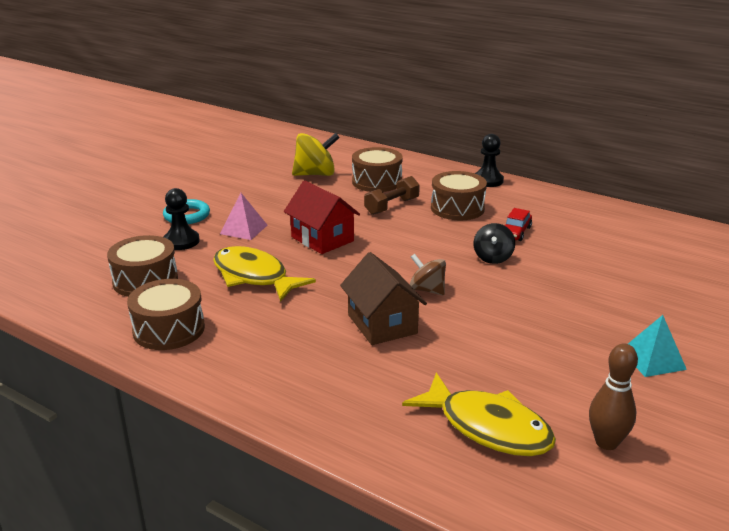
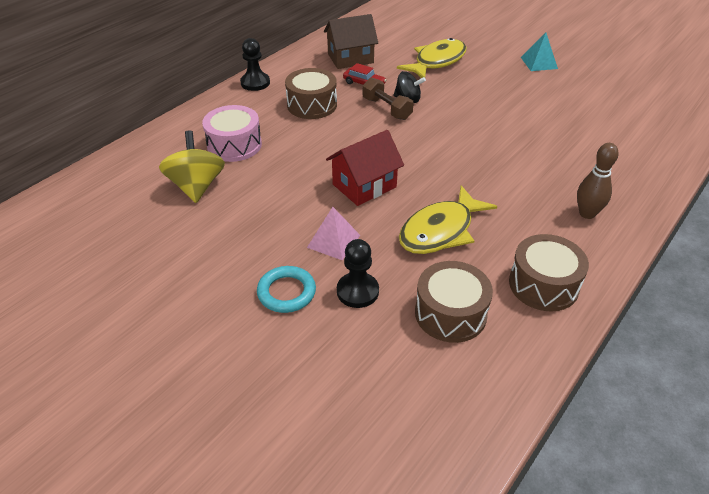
camera: 85 degrees left, 15 degrees up
brown house [340,252,427,345] -> brown house moved to [324,14,378,69]
brown drum [352,147,403,192] -> pink drum [202,105,262,162]
brown dumbbell [364,176,420,215] -> brown dumbbell moved to [363,78,413,120]
yellow fish [402,372,556,456] -> yellow fish moved to [397,38,467,78]
brown spinning top [410,254,446,295] -> none
brown bowling pin [589,343,638,450] -> brown bowling pin moved to [577,143,619,219]

